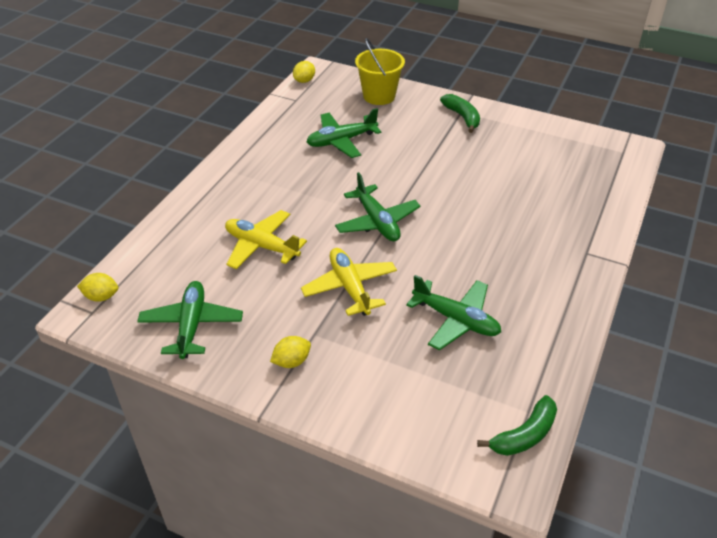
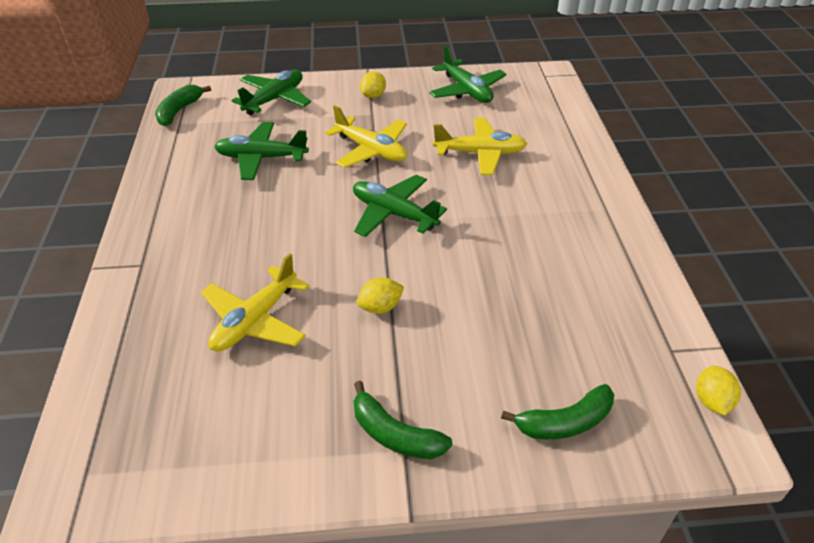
camera: 150 degrees right, 0 degrees up
yellow lemon [77,273,118,302] -> yellow lemon moved to [357,277,404,314]
green plane [307,108,381,158] -> green plane moved to [232,70,311,115]
yellow bucket [355,38,405,105] -> green banana [501,384,614,440]
none -> yellow plane [201,253,310,351]

